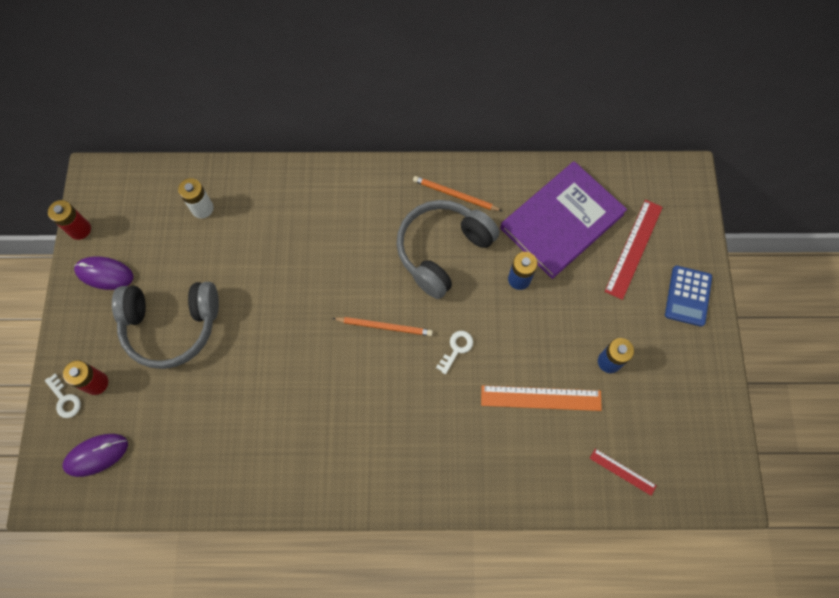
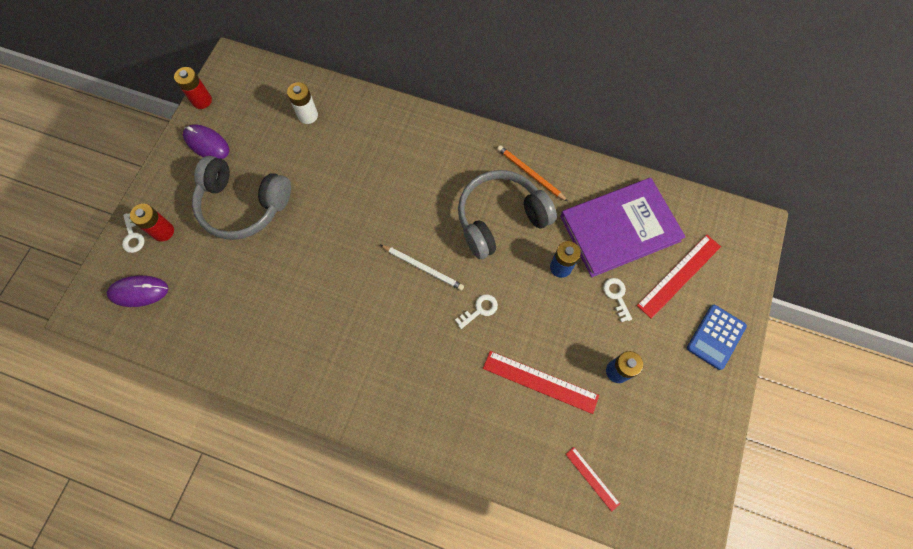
camera: 20 degrees right, 0 degrees up
orange pencil [332,317,433,336] -> white pencil [381,245,464,290]
orange ruler [481,385,602,411] -> red ruler [483,351,599,414]
none -> white key [603,278,632,322]

